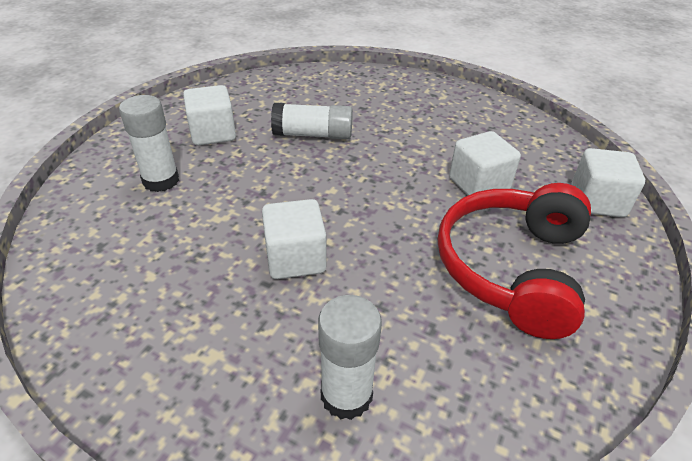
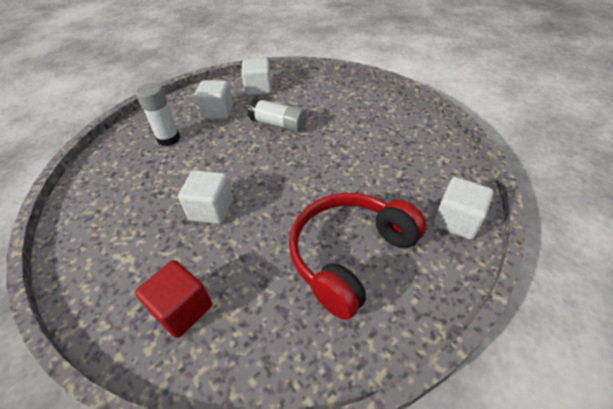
camera: 25 degrees right, 5 degrees up
white glue stick [318,295,382,420] -> red cube [135,260,212,338]
white cube [449,131,521,195] -> white cube moved to [241,58,272,96]

